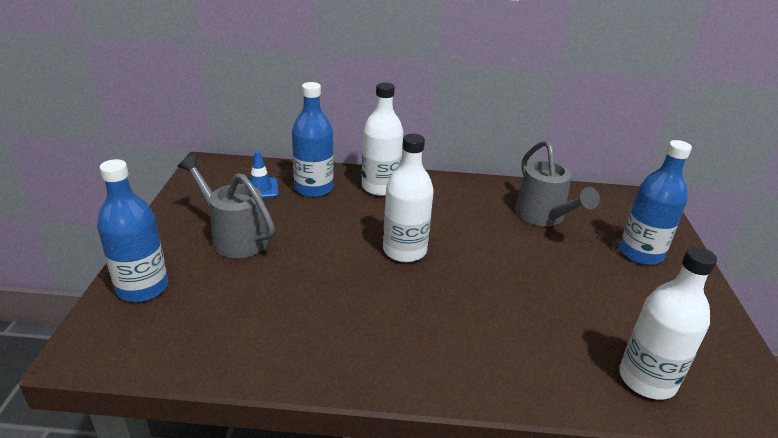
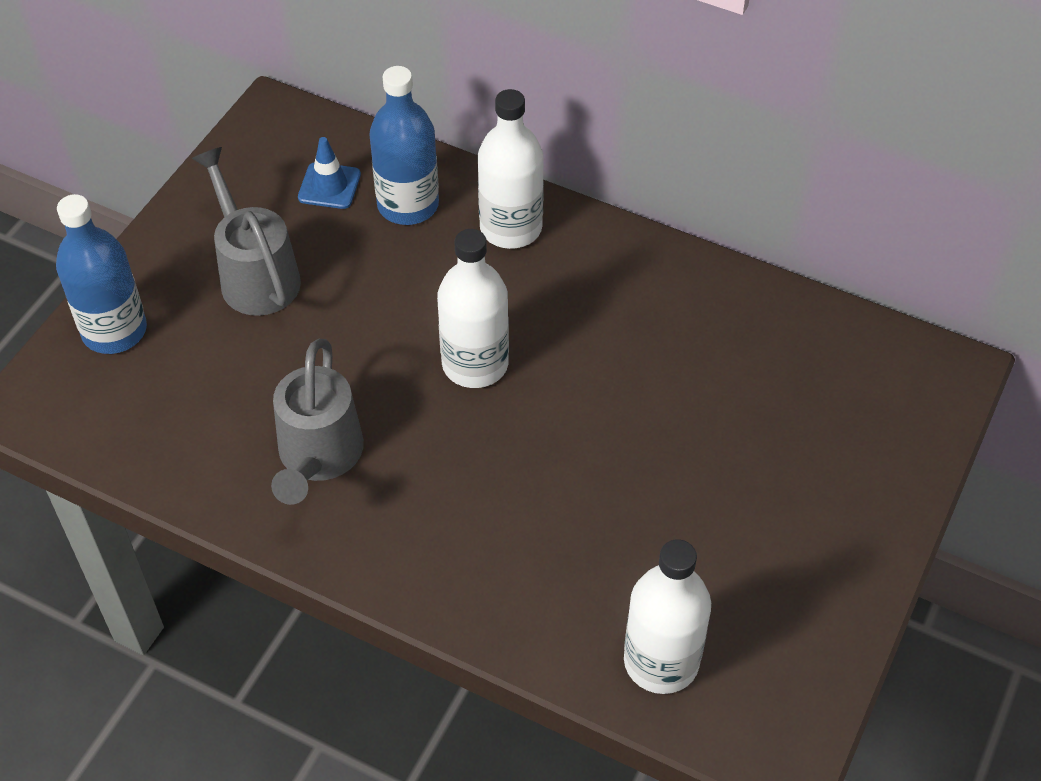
camera: 25 degrees right, 20 degrees up
grey watering can [515,140,600,226] -> grey watering can moved to [271,339,364,505]
blue bottle [620,140,692,265] -> none

